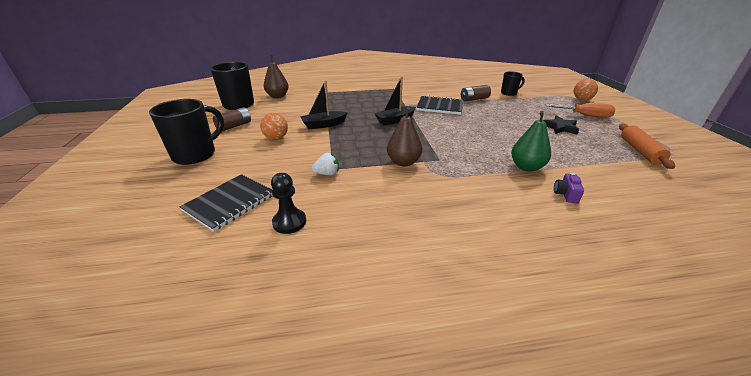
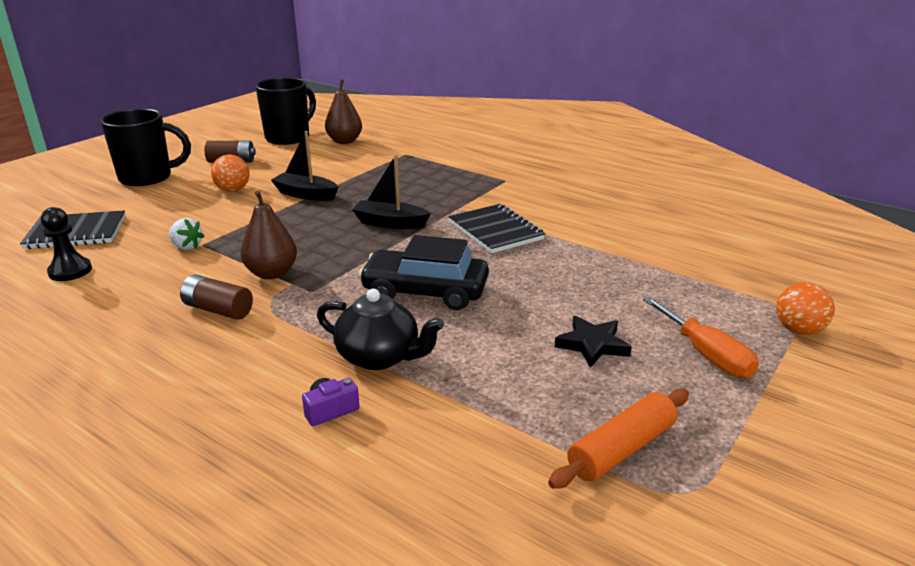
camera: 45 degrees right, 5 degrees down
brown battery [461,85,491,101] -> brown battery moved to [180,275,253,320]
black mug [501,71,525,96] -> none
green pear [511,111,551,172] -> black teapot [317,289,444,370]
none -> black car [359,235,489,310]

